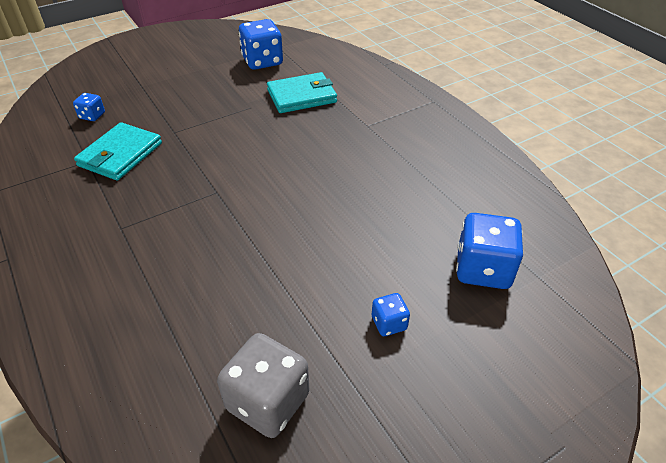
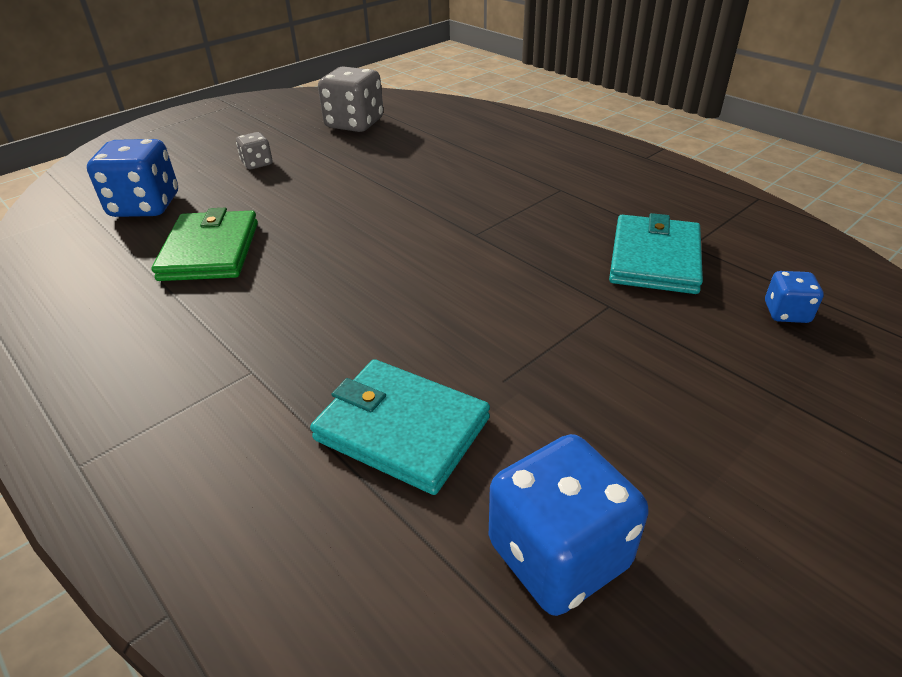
camera: 170 degrees right, 5 degrees down
turquoise wallet [267,72,337,113] -> turquoise wallet turned 60 degrees clockwise [310,359,490,495]
blue dice [372,293,410,336] -> grey dice [236,132,273,169]
none -> green wallet [151,208,258,281]

